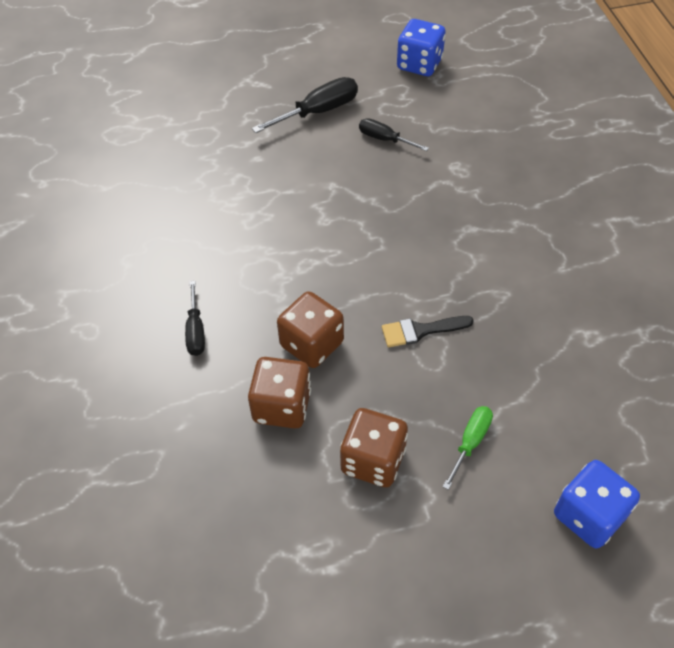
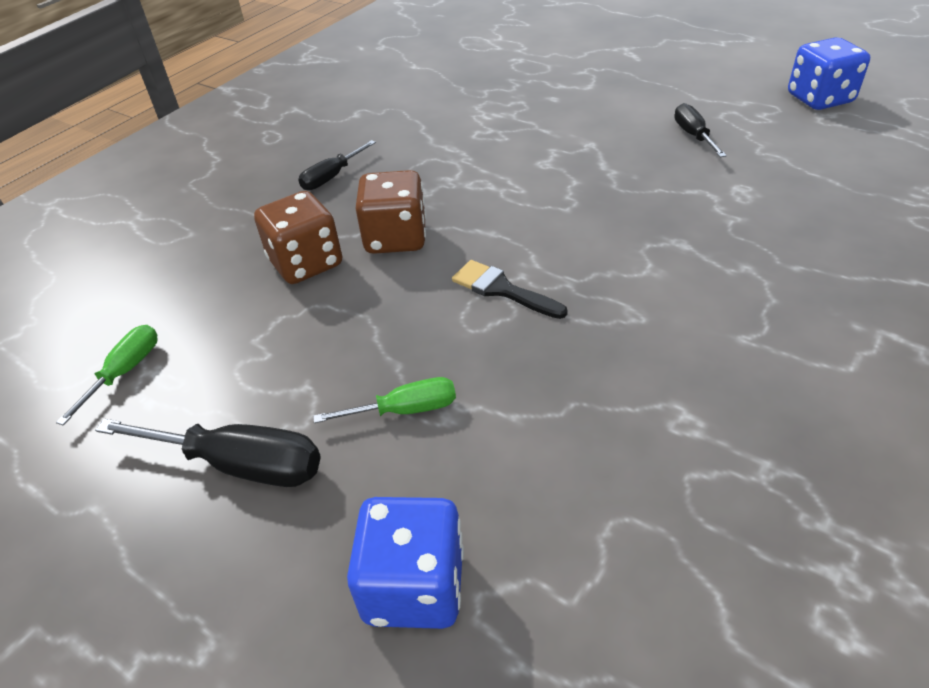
camera: 50 degrees right, 10 degrees down
black screwdriver [252,77,358,133] -> black screwdriver moved to [95,419,321,487]
brown dice [340,408,408,487] -> none
none -> green screwdriver [56,325,158,425]

